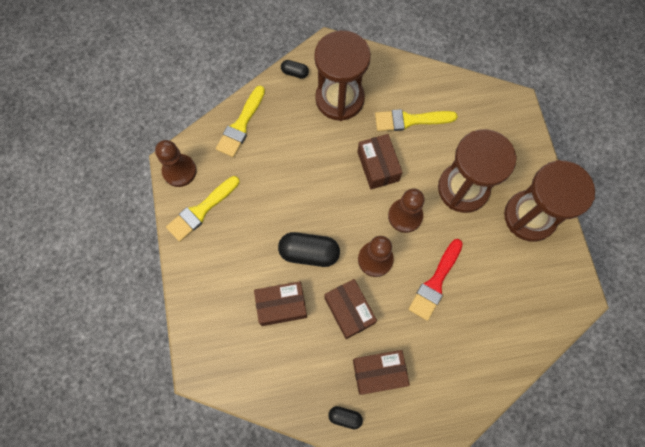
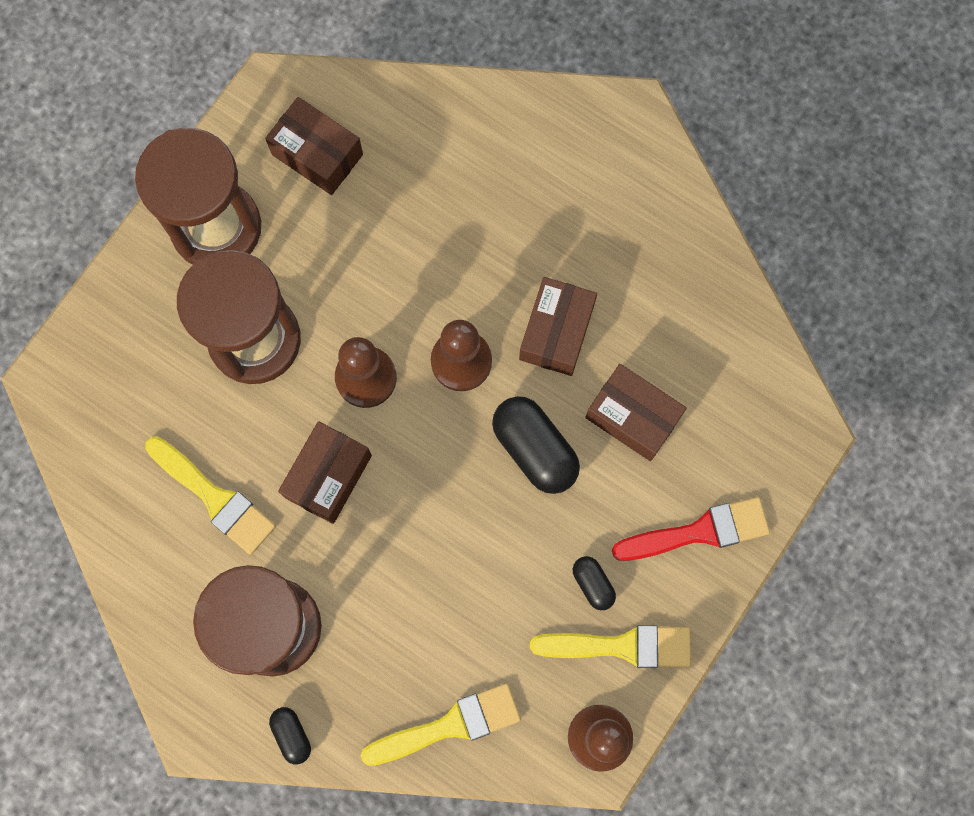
camera: 135 degrees left, 5 degrees up
black capsule [328,406,363,429] -> black capsule moved to [573,556,616,610]
brown box [353,350,410,395] -> brown box moved to [265,97,363,195]
red brush [408,239,463,321] -> red brush moved to [612,497,770,561]

